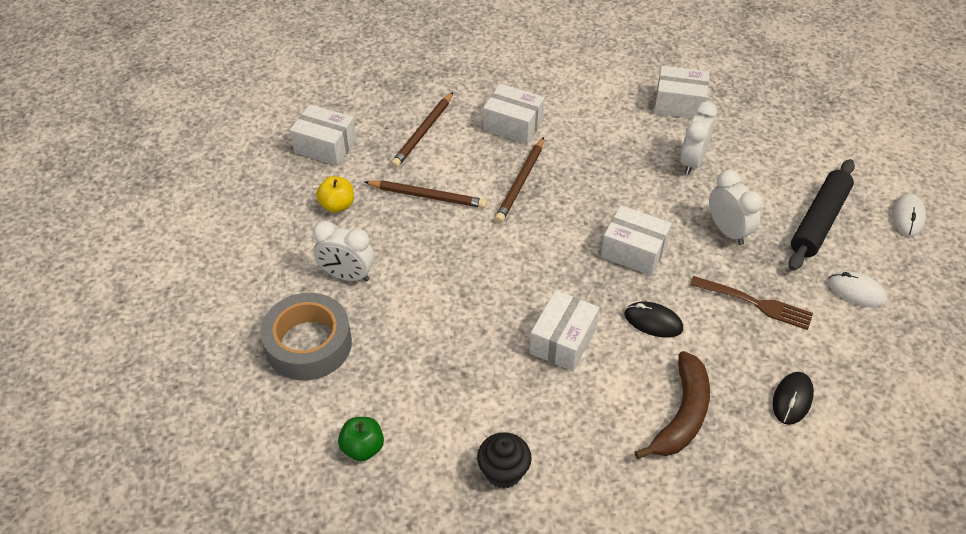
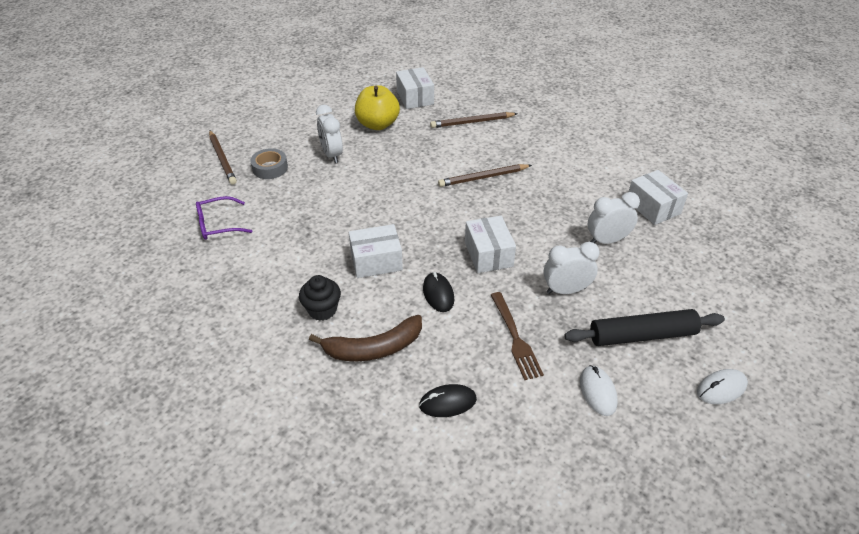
camera: 50 degrees right, 5 degrees down
grey tape [260,293,352,381] -> grey tape [250,148,288,179], size x0.59
yellow apple [316,176,354,213] -> yellow apple [355,85,400,130], size x1.69
green apple [338,417,384,461] -> purple glasses [196,196,252,240]
brown pencil [364,180,487,208] -> brown pencil moved to [209,131,237,185]
black cupcake [477,432,532,489] -> black cupcake moved to [299,275,341,321]
white box [483,84,545,145] -> none
white clock [709,170,762,245] -> white clock turned 120 degrees counterclockwise [544,242,600,294]

